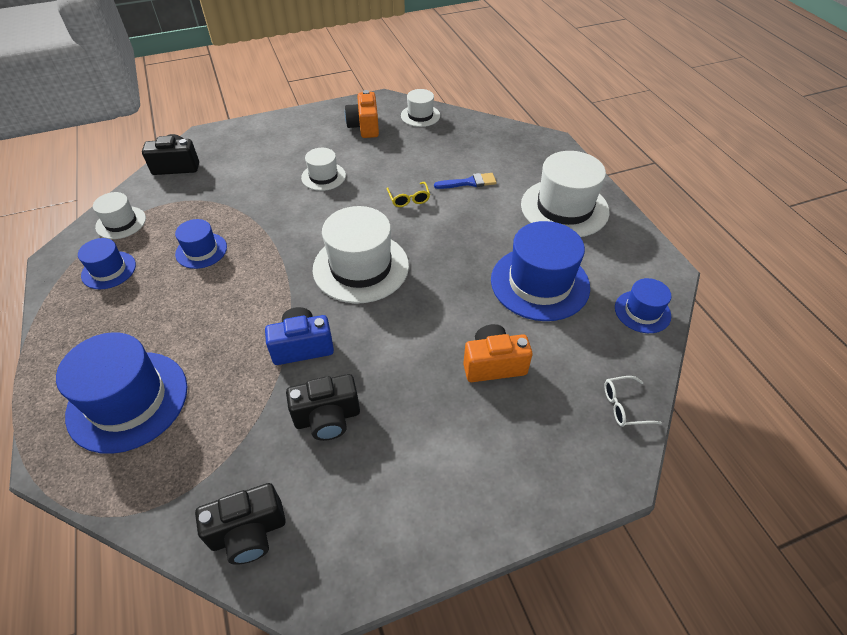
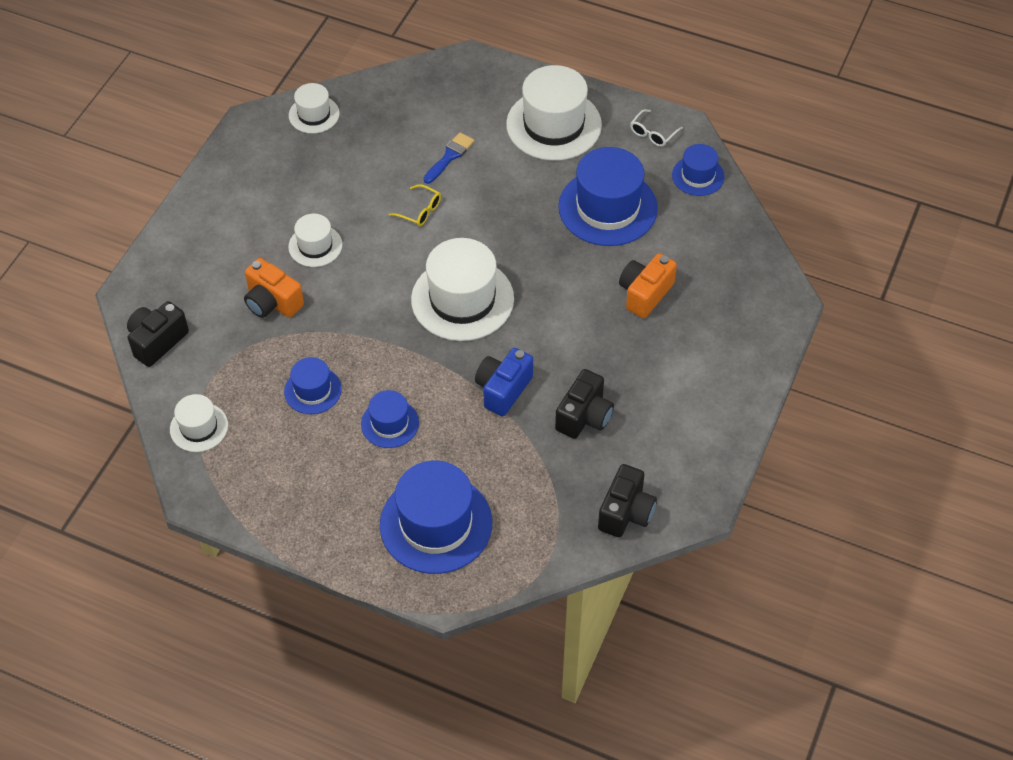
camera: 45 degrees left, 5 degrees up
blue hat [78,238,136,289] -> blue hat moved to [361,390,419,448]
orange camera [345,90,379,138] -> orange camera moved to [244,258,304,318]
white glasses [604,376,662,427] -> white glasses moved to [630,109,683,147]

